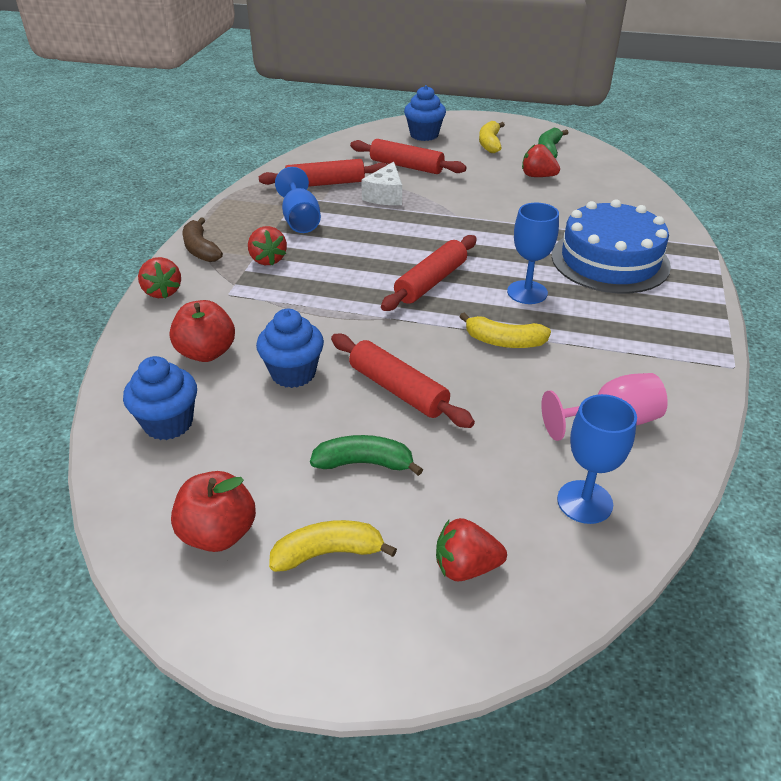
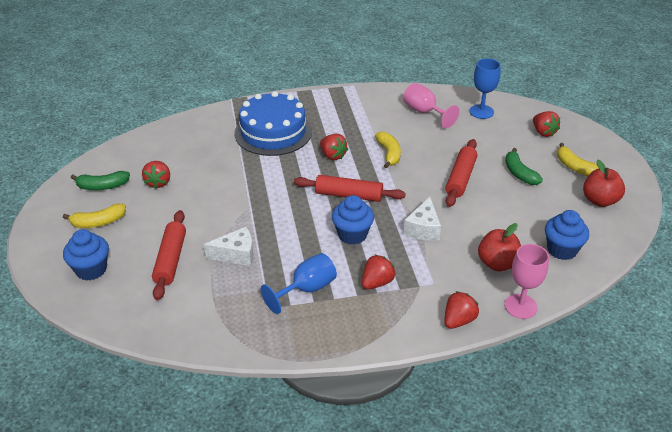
camera: 115 degrees left, 0 degrees up
brown banana [182,217,223,262] -> none
blue cupcake [256,309,324,388] -> blue cupcake moved to [332,195,374,245]
red rolling pin [259,159,388,187] -> none
blue goblet [507,202,559,304] -> red strawberry [320,134,348,160]
none -> white cheese [403,197,441,241]
none -> pink goblet [505,244,549,319]

